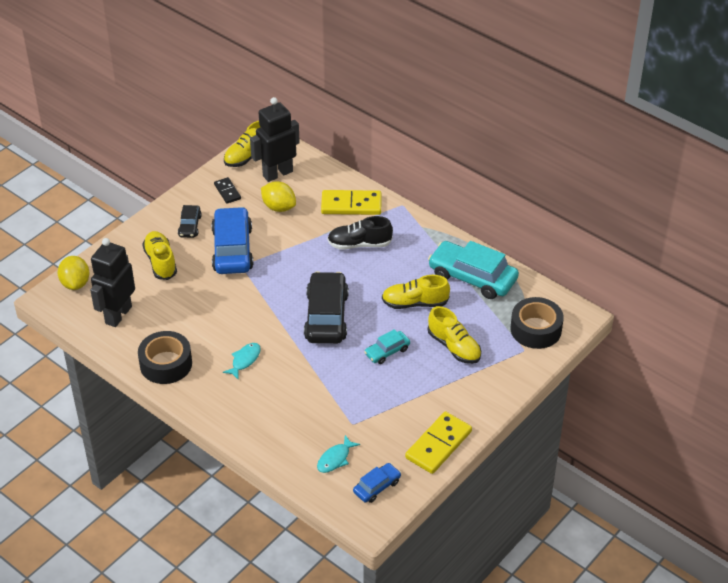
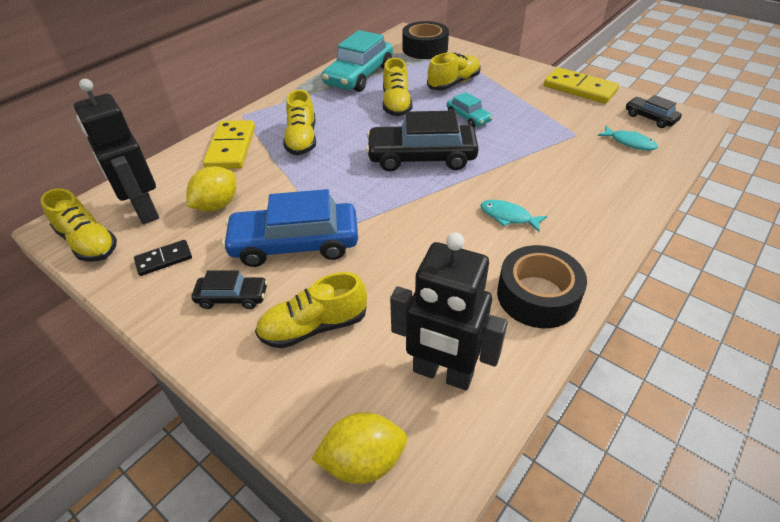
camera: 90 degrees left, 0 degrees up
black shoe [327,216,393,250] -> yellow shoe [283,90,316,155]
blue car [353,463,401,503] -> black car [626,95,682,128]

